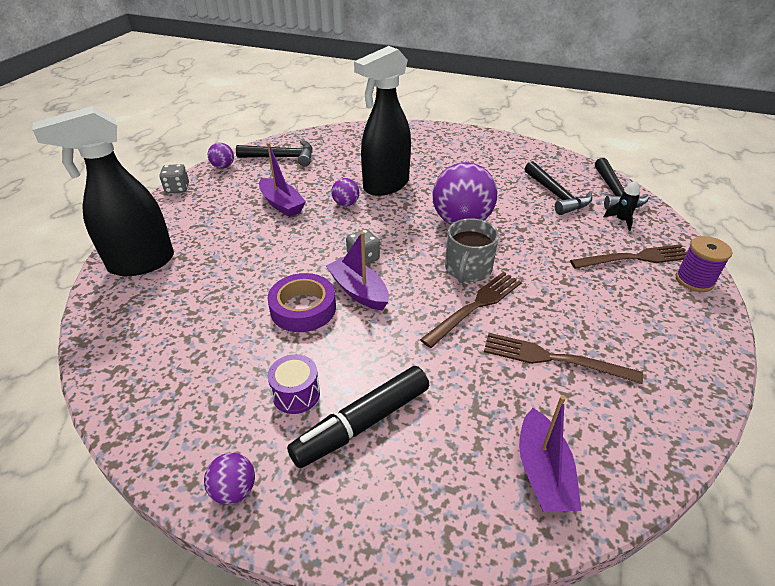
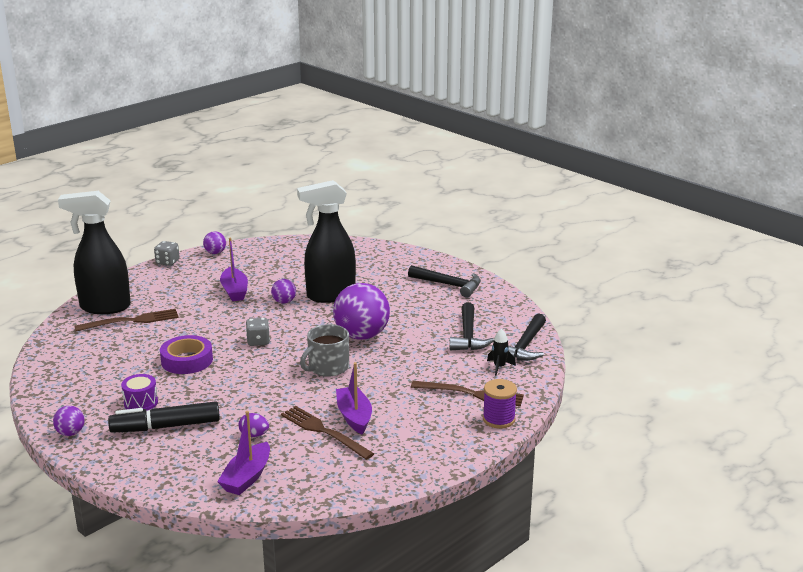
camera: 25 degrees right, 15 degrees down
black hammer [236,141,313,166] -> black hammer moved to [408,265,481,298]
purple boat [326,232,389,311] -> purple boat moved to [336,362,372,435]
brown fork [420,272,522,348] -> brown fork moved to [75,309,179,331]
none -> purple egg [239,413,269,437]

